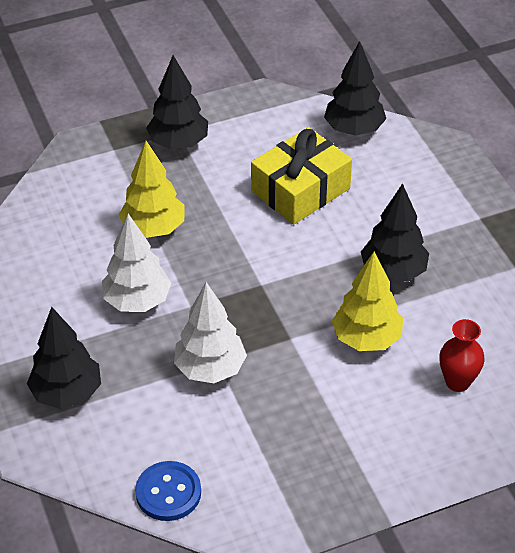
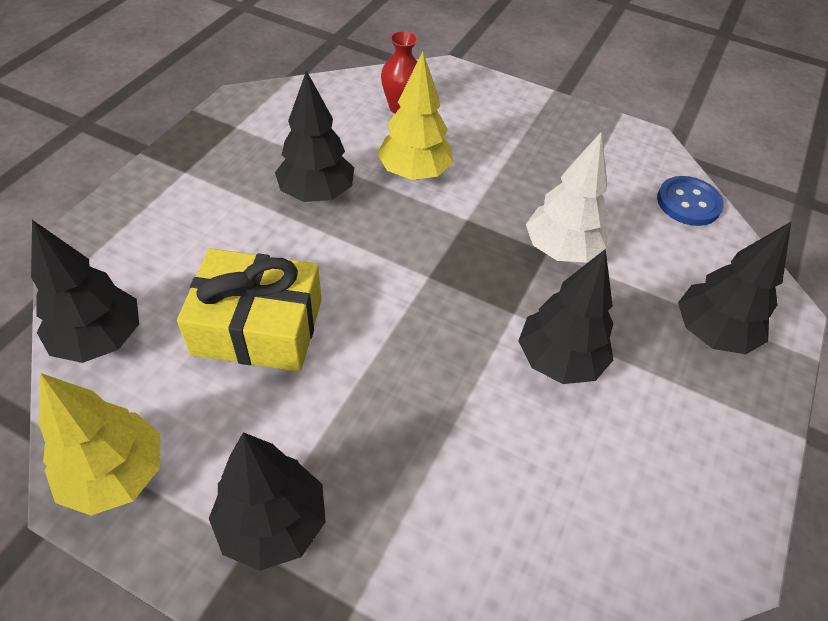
camera: 135 degrees left, 5 degrees up
white tree [102,214,171,312] -> black tree [518,249,614,384]
yellow tree [119,141,184,238] -> yellow tree moved to [39,373,160,516]

